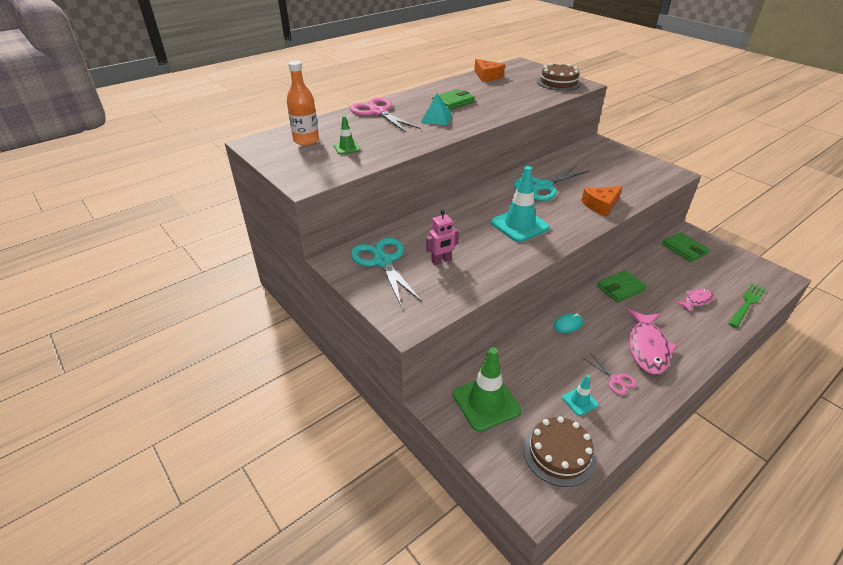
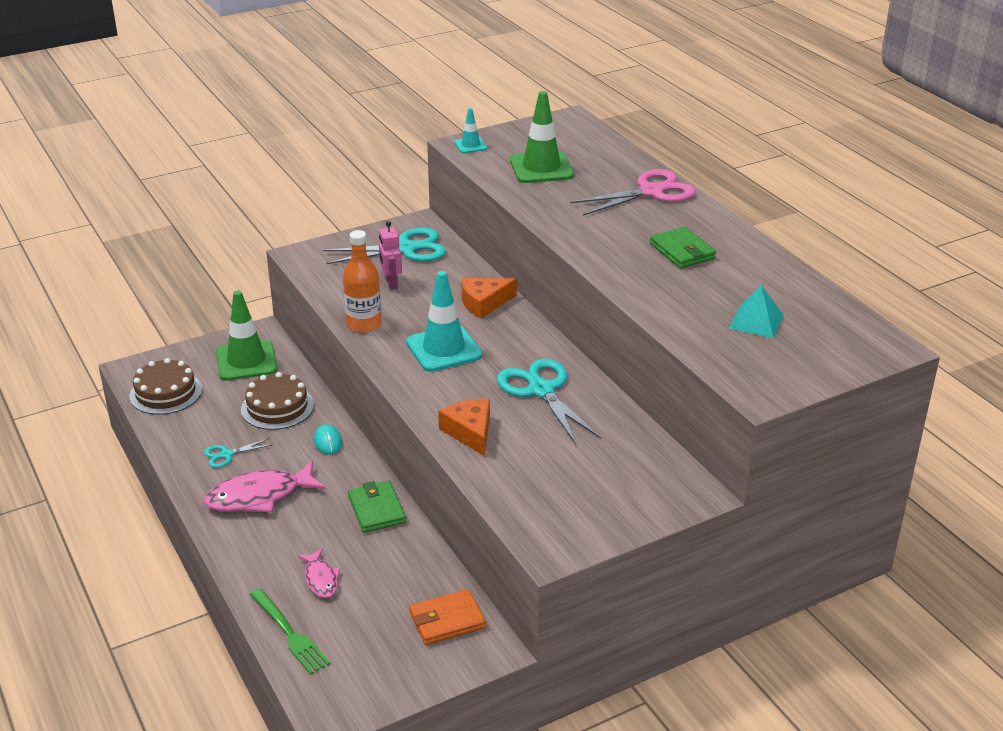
camera: 100 degrees right, 5 degrees down
orange bottle [287,61,319,145] -> orange bottle moved to [343,230,382,333]
green traffic cone [334,116,361,155] -> green traffic cone [510,91,574,183], size x1.97
turquoise pyramid [421,93,452,125] -> turquoise pyramid moved to [729,285,784,338]
orange cheese [474,59,505,82] -> orange cheese moved to [461,278,517,319]
brown cake [537,62,581,91] -> brown cake moved to [241,372,314,430]
turquoise traffic cone [562,375,599,416] -> turquoise traffic cone moved to [454,108,487,153]
pink scissors [583,353,637,395] -> turquoise scissors [204,438,272,468]
pink fish [627,309,678,374] -> pink fish turned 45 degrees counterclockwise [204,461,325,513]
green wallet [662,232,710,262] -> orange wallet [409,589,486,645]

